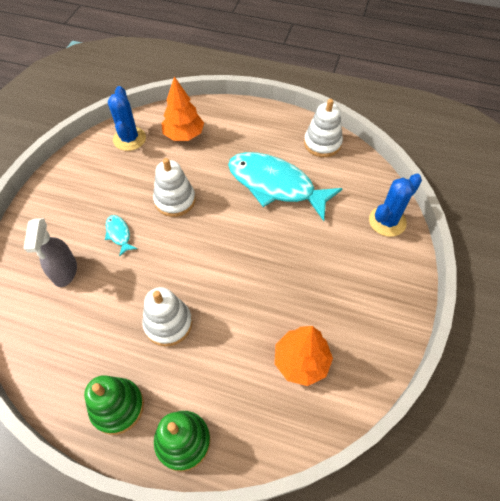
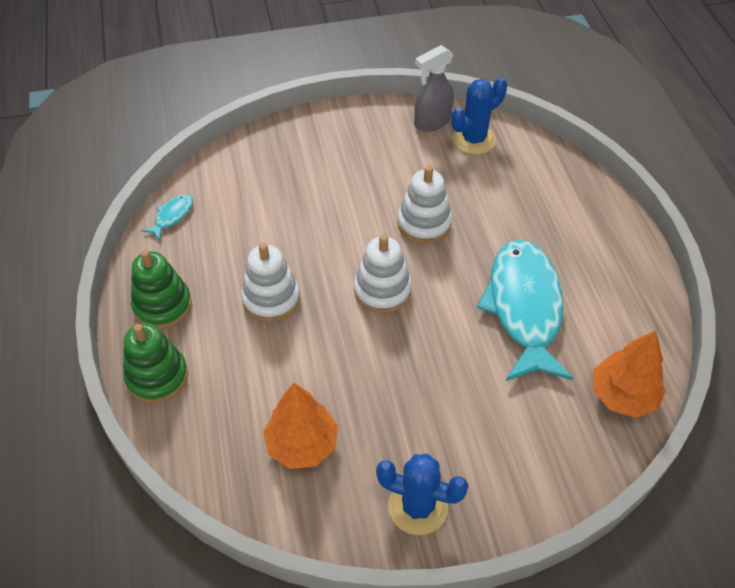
camera: 60 degrees right, 5 degrees down
grey spray bottle [24,218,77,287] -> grey spray bottle moved to [414,45,454,132]
turquoise fish [105,215,137,257] -> turquoise fish moved to [141,194,193,240]
orange tree [161,76,204,141] -> orange tree moved to [593,330,666,418]
white stacking toy [304,99,343,157] -> white stacking toy moved to [354,234,412,314]
blue cactus [369,174,422,237] -> blue cactus moved to [376,454,469,535]

